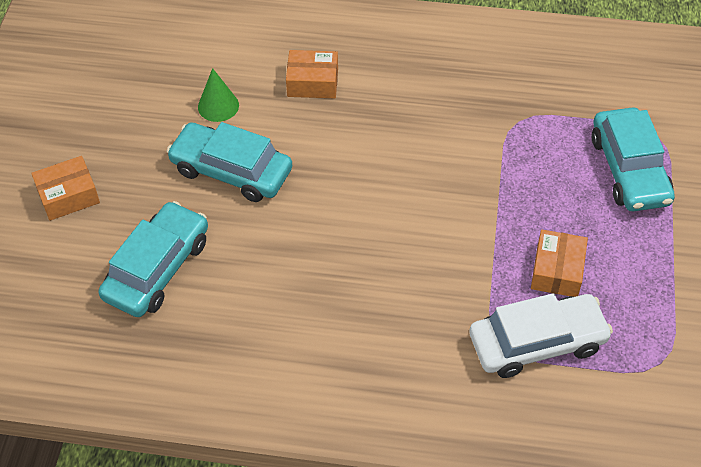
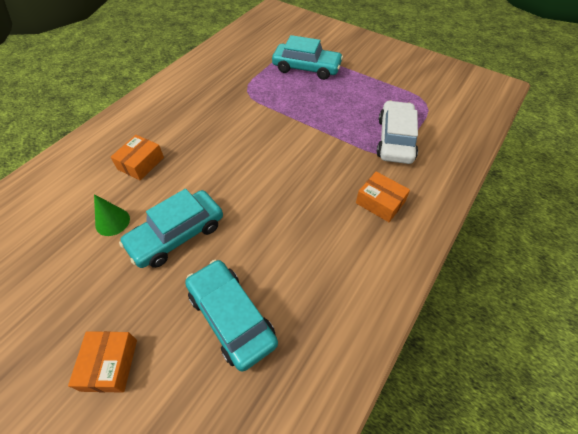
camera: 65 degrees left, 0 degrees up
orange box [531,230,588,297] -> orange box moved to [356,172,410,222]

